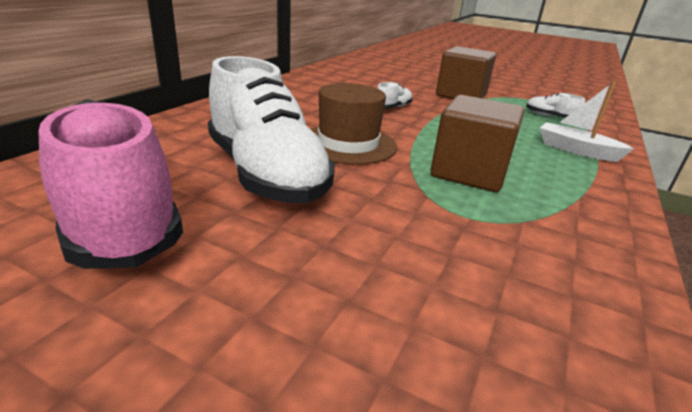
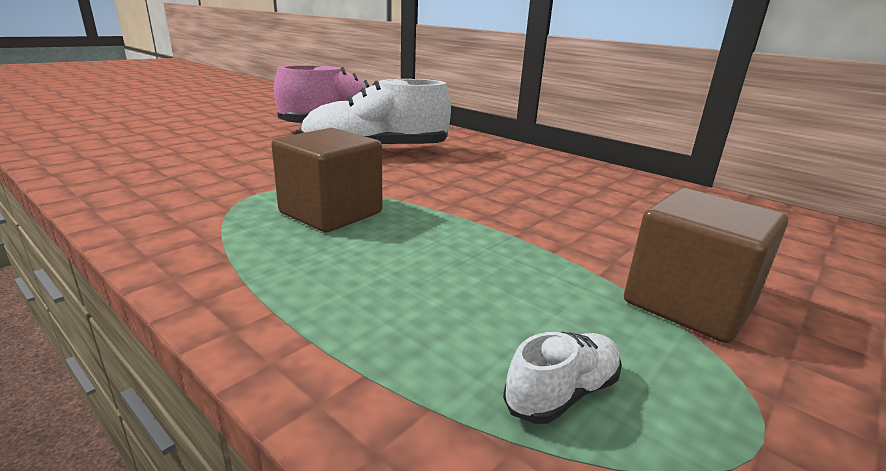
camera: 105 degrees right, 5 degrees down
brown hat [311,83,397,165] -> none
white shoe [377,82,413,109] -> none
white boat [540,82,634,162] -> none

